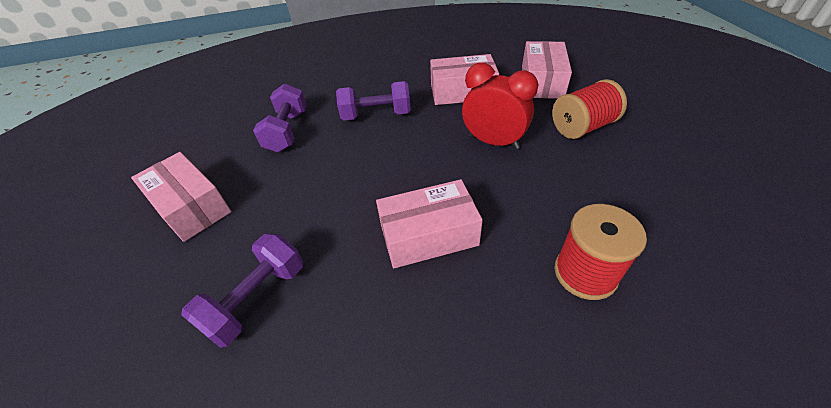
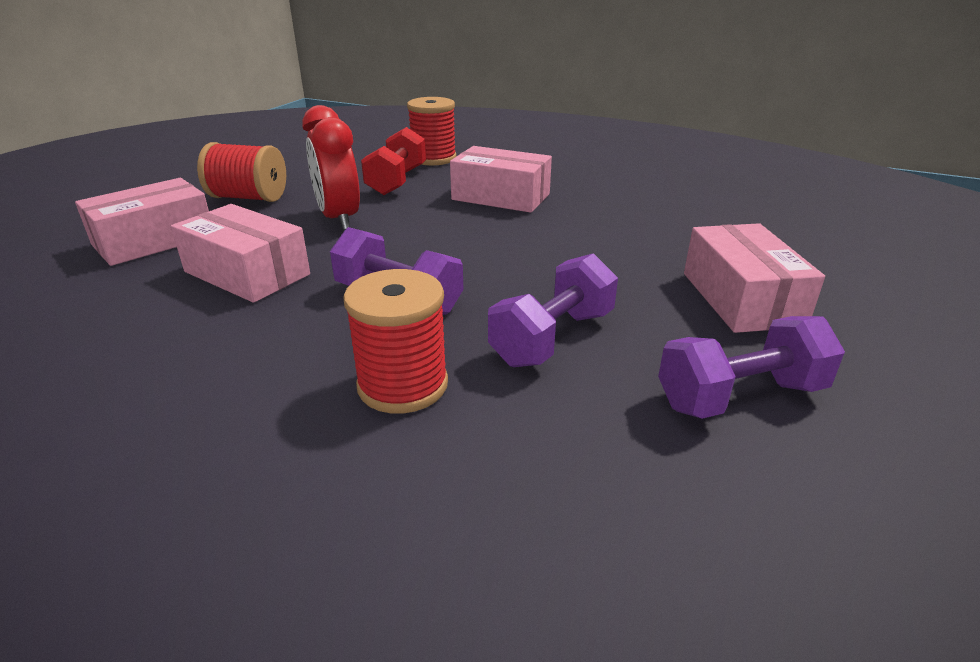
camera: 145 degrees left, 15 degrees down
purple dumbbell [181,233,303,348] -> purple dumbbell moved to [658,316,845,419]
none -> red spool [343,269,448,414]
none -> red dumbbell [361,127,426,195]

